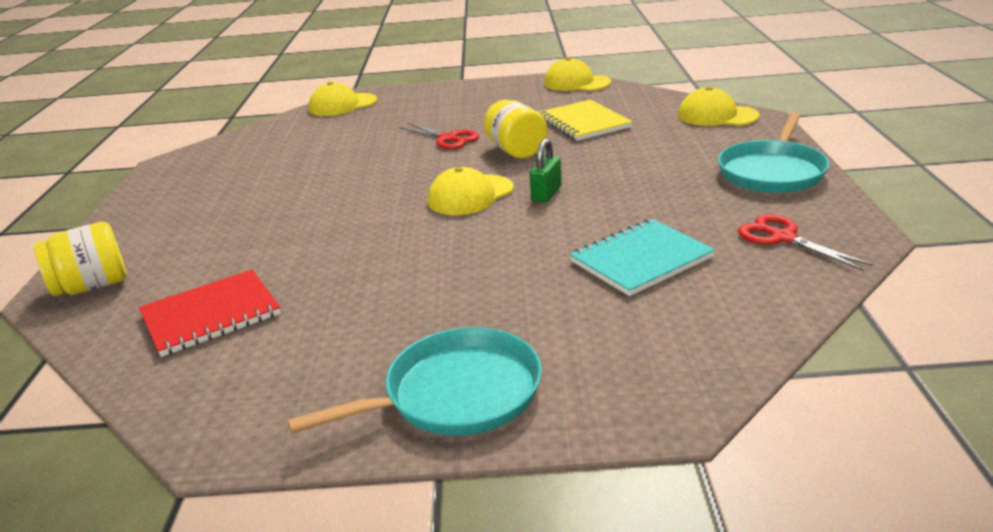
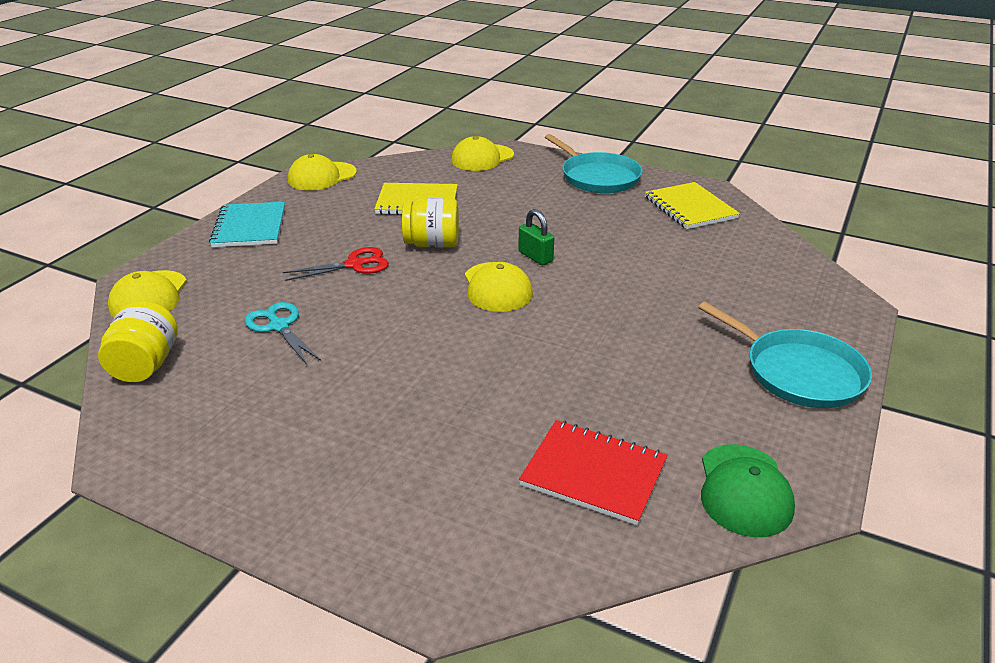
camera: 65 degrees left, 5 degrees up
yellow jar [34,222,127,296] -> yellow jar moved to [98,300,178,382]
red notebook [139,269,281,357] -> red notebook turned 60 degrees counterclockwise [519,420,667,525]
turquoise pan [288,327,542,436] -> turquoise pan turned 135 degrees clockwise [698,302,872,408]
turquoise notebook [569,219,715,296] -> turquoise notebook moved to [209,202,285,247]
red scissors [738,214,873,271] -> yellow notebook [645,182,740,229]
none -> turquoise scissors [245,302,321,365]
none -> green cap [701,444,795,537]

